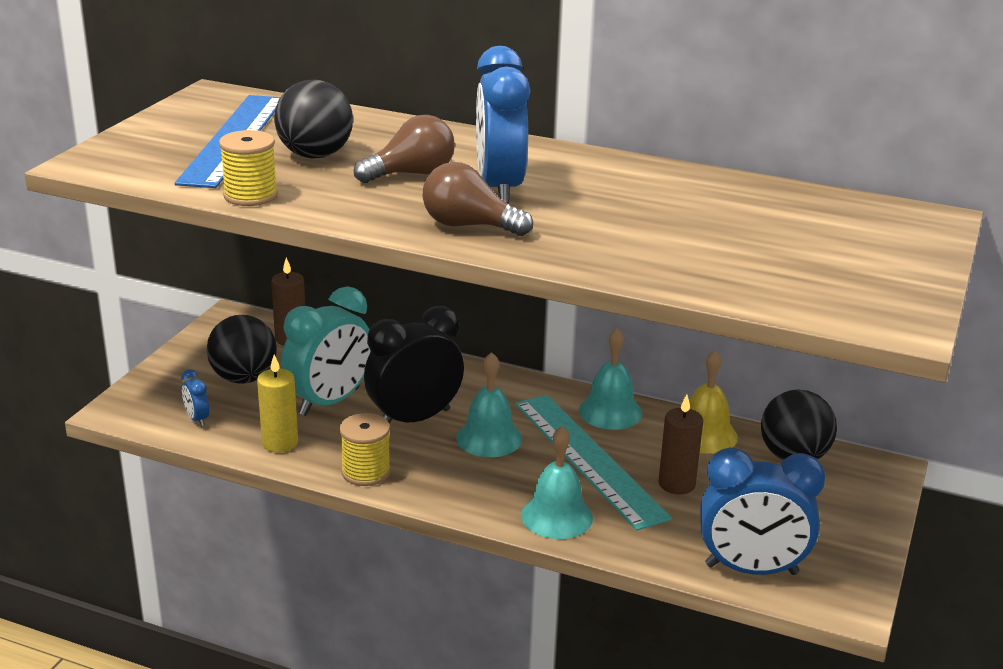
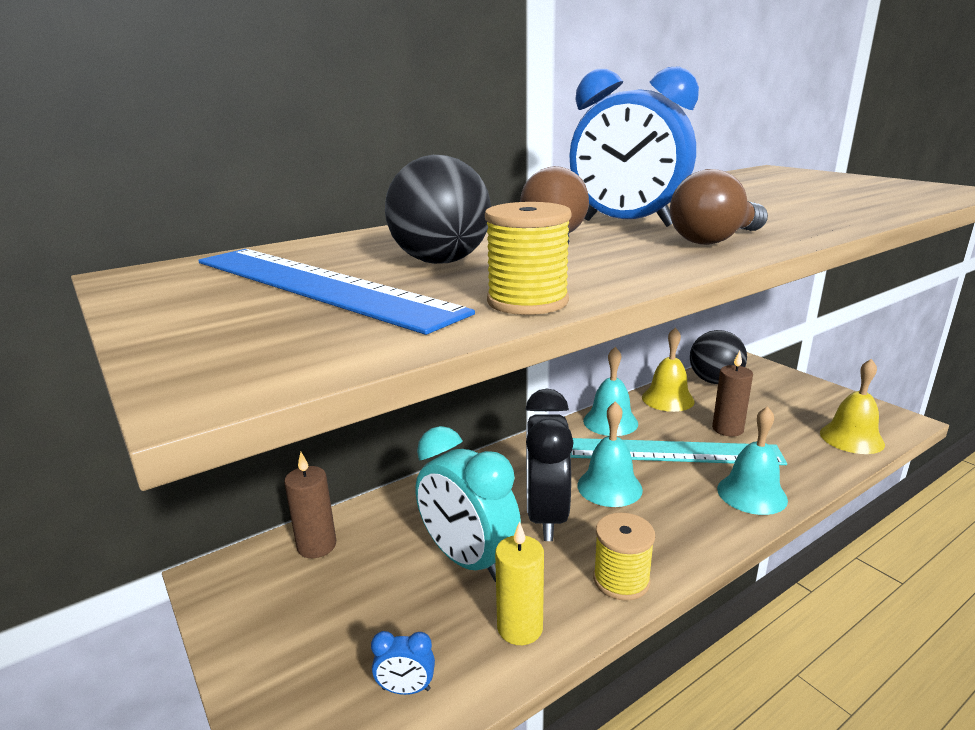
camera: 55 degrees left, 5 degrees down
black ball [206,315,277,384] -> none
turquoise clock [281,286,371,416] -> turquoise clock turned 150 degrees clockwise [415,426,521,582]
blue clock [700,448,825,575] -> yellow bell [820,359,885,454]

